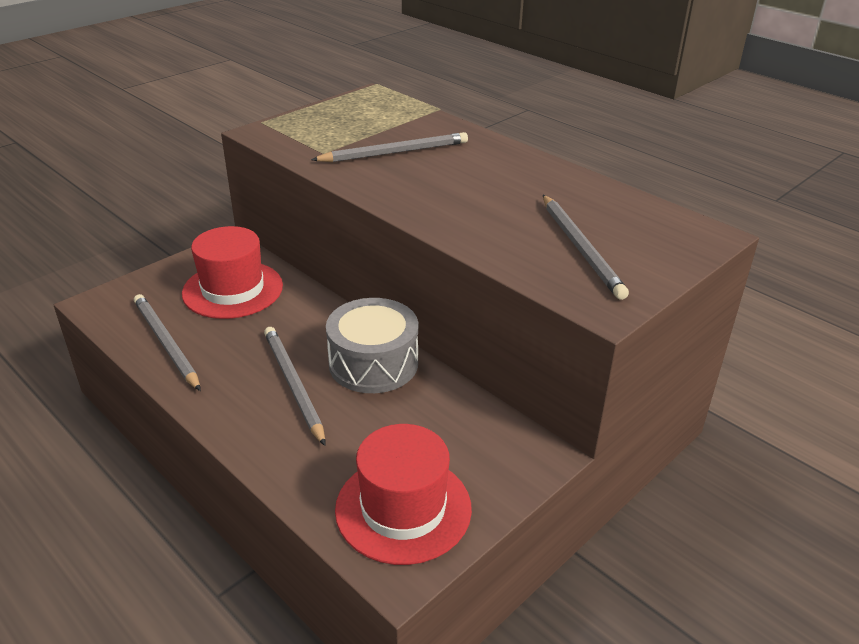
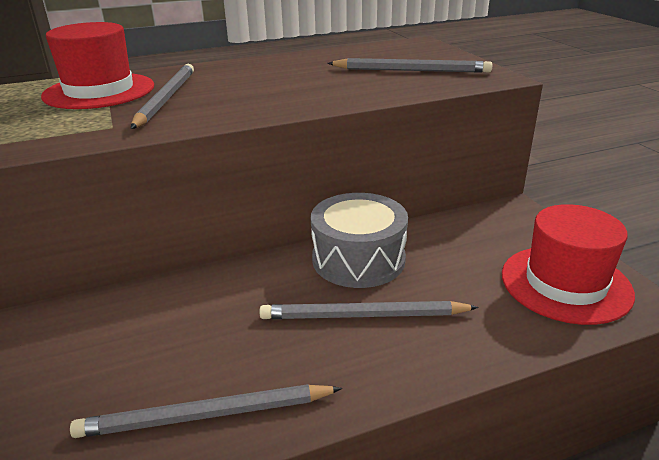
camera: 65 degrees left, 5 degrees down
red hat [182,226,283,319] -> red hat moved to [41,22,154,109]

